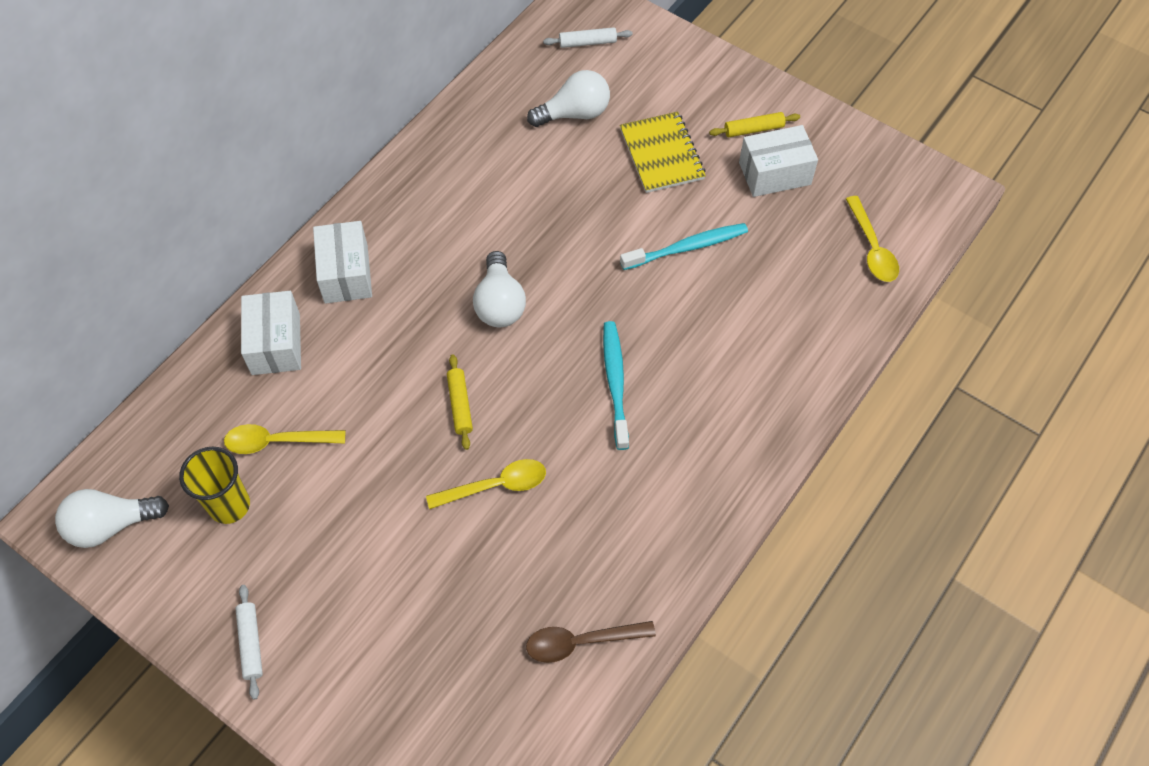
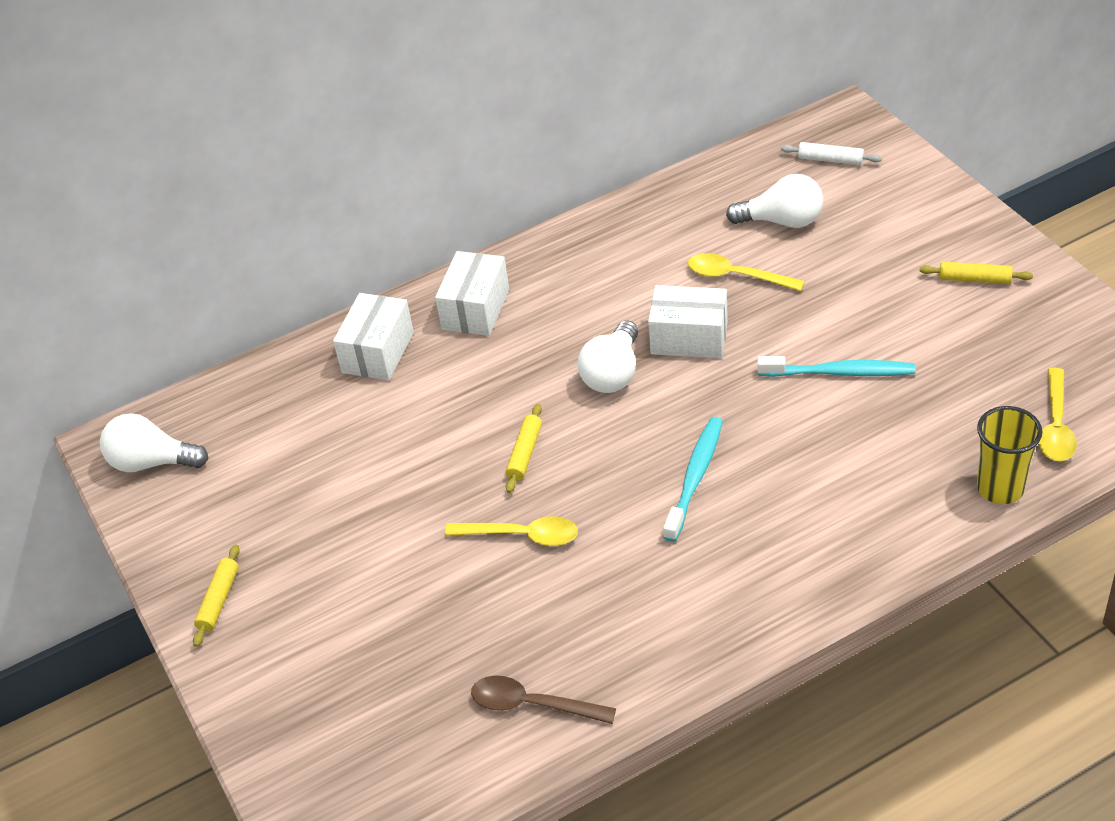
camera: 30 degrees right, 15 degrees down
yellow cup [179,447,250,524] -> yellow cup moved to [977,406,1042,504]
yellow spoon [224,424,345,454] -> yellow spoon moved to [688,253,805,291]
white rolling pin [235,585,263,700] -> yellow rolling pin [193,545,240,647]
yellow notebook [620,112,706,193] -> none
white box [739,125,818,197] -> white box moved to [648,285,728,358]

